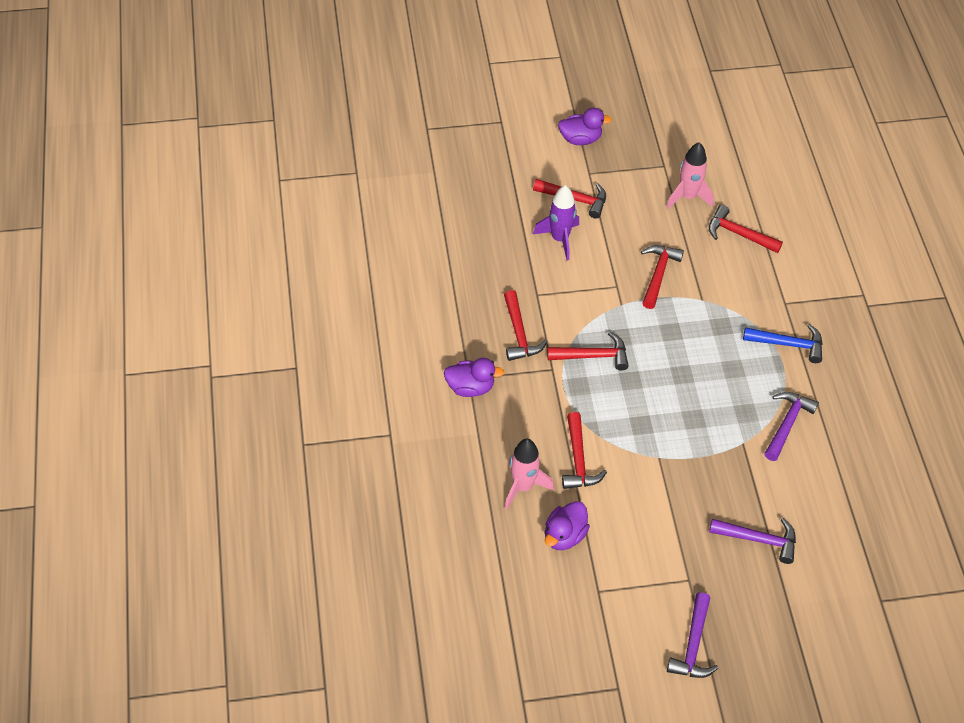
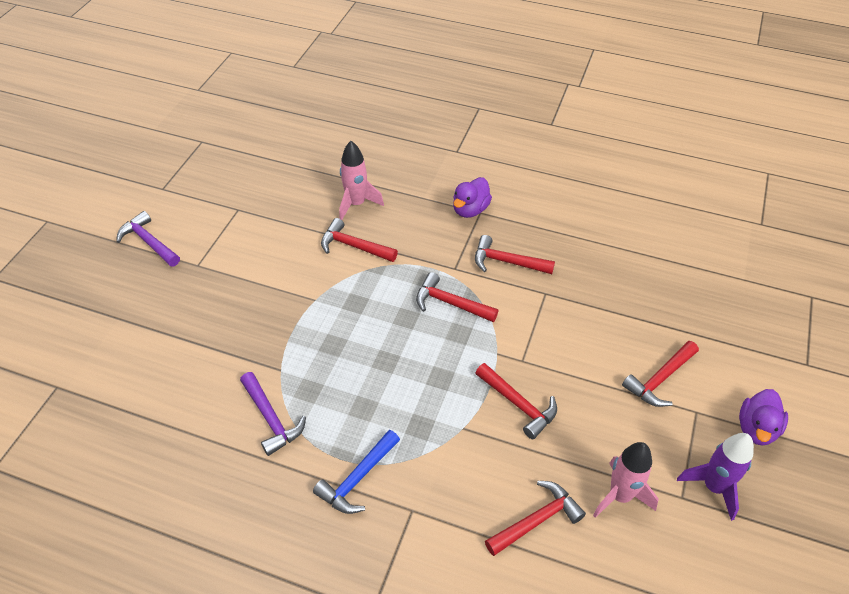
camera: 120 degrees right, 5 degrees down
purple rocket [533,185,579,260] -> purple rocket moved to [677,433,754,521]
purple duck [545,501,590,550] -> none
red hammer [547,332,629,370] -> red hammer turned 90 degrees clockwise [416,272,498,322]
purple hammer [709,518,796,564] -> none

